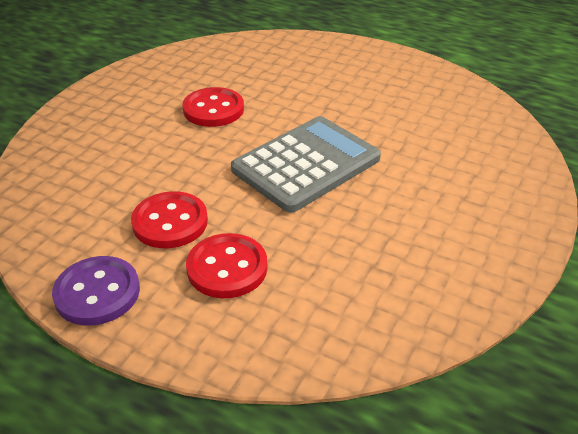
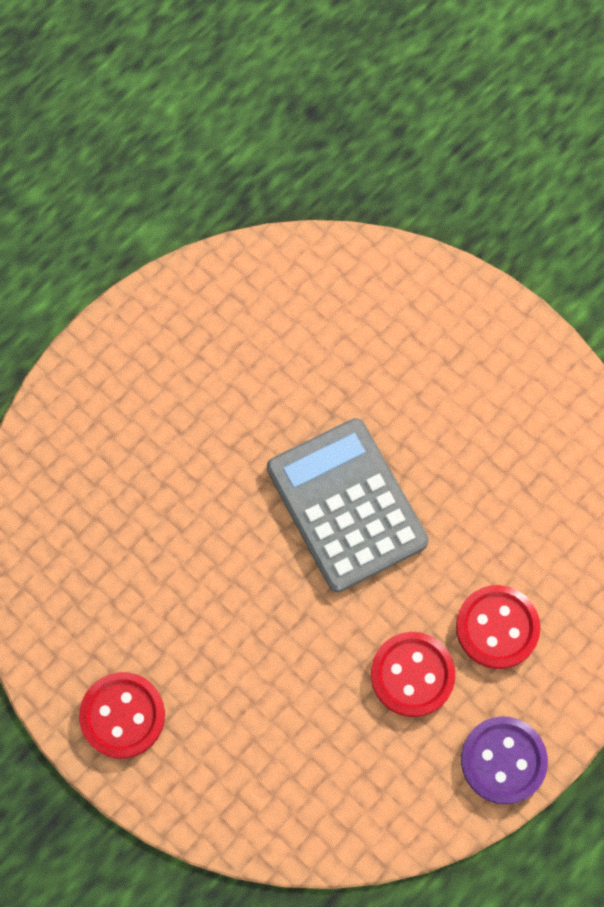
camera: 75 degrees left, 30 degrees up
red button [182,87,244,127] -> red button moved to [79,672,165,759]

